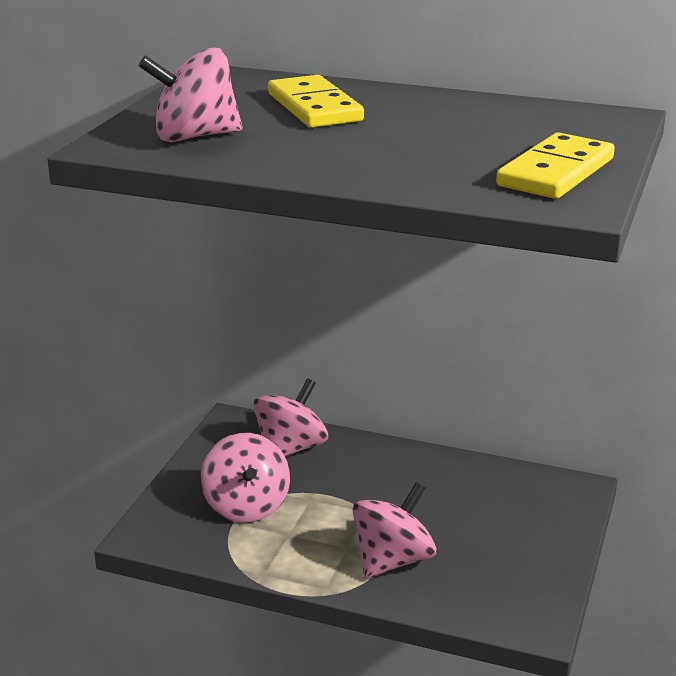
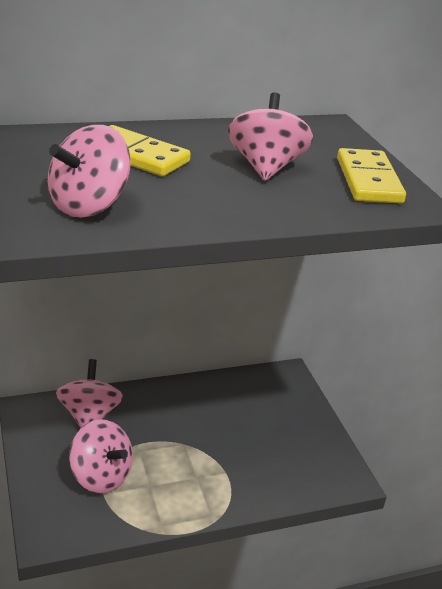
camera: 40 degrees left, 5 degrees up
pink spinning top [352,482,436,578] -> pink spinning top moved to [228,92,313,181]

